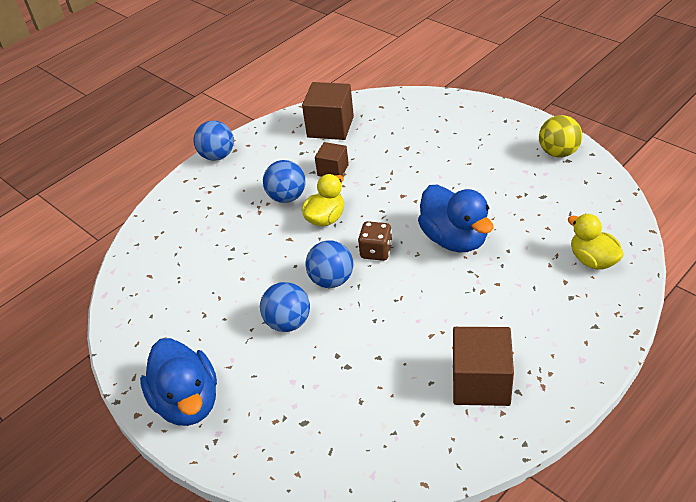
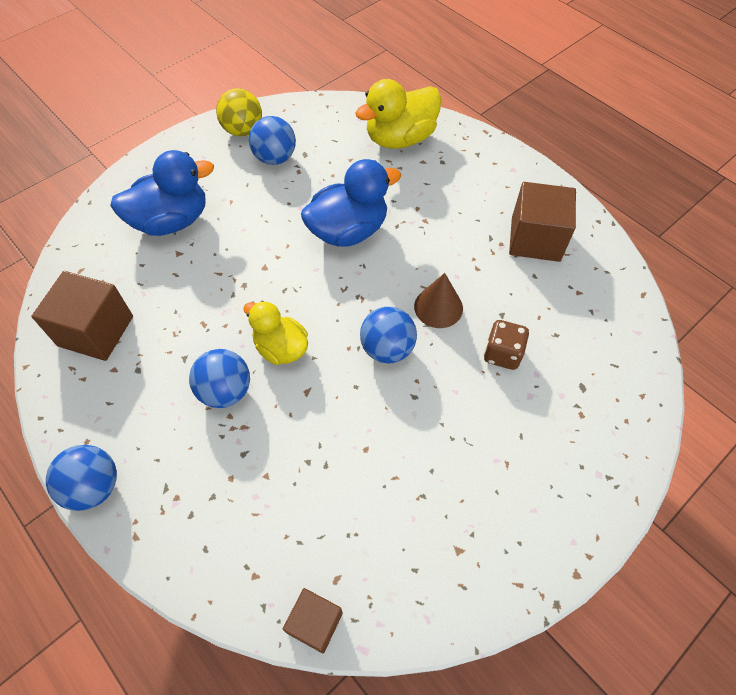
camera: 90 degrees left, 15 degrees up
blue duck [140,338,217,426] -> blue duck moved to [110,150,214,236]
blue ball [260,282,310,332] -> blue ball moved to [249,116,296,165]
brown cube [315,142,349,177] -> brown cube moved to [283,588,343,654]
brown dice [358,221,393,261] -> brown dice moved to [484,320,529,370]
yellow duck [568,214,624,270] -> yellow duck [355,79,441,149], size x1.53
none -> brown cone [414,273,463,328]

